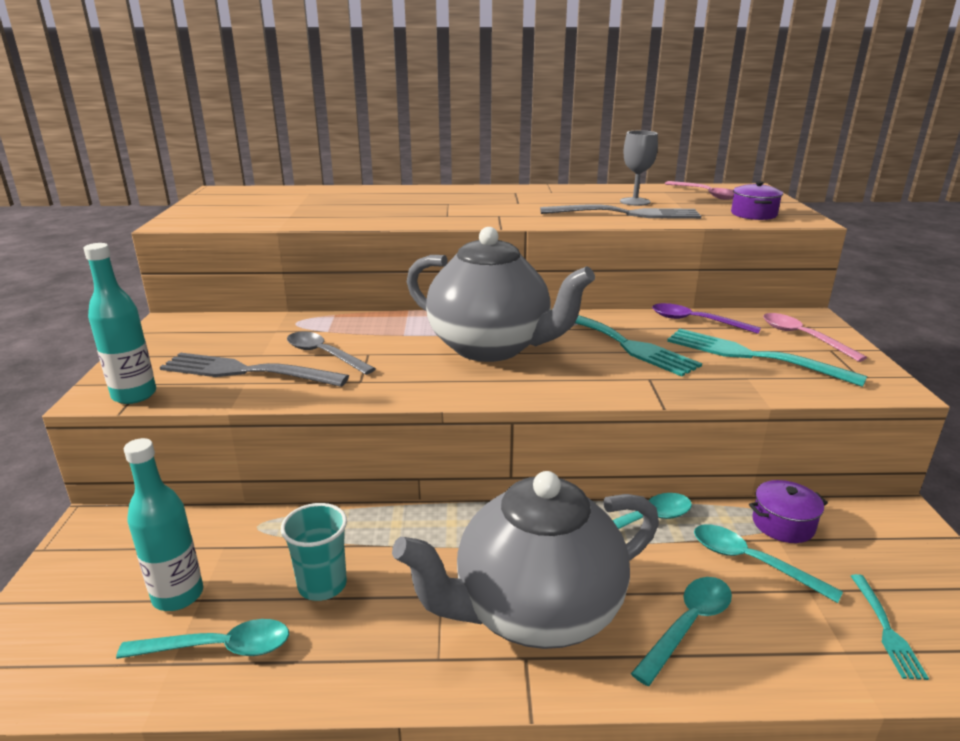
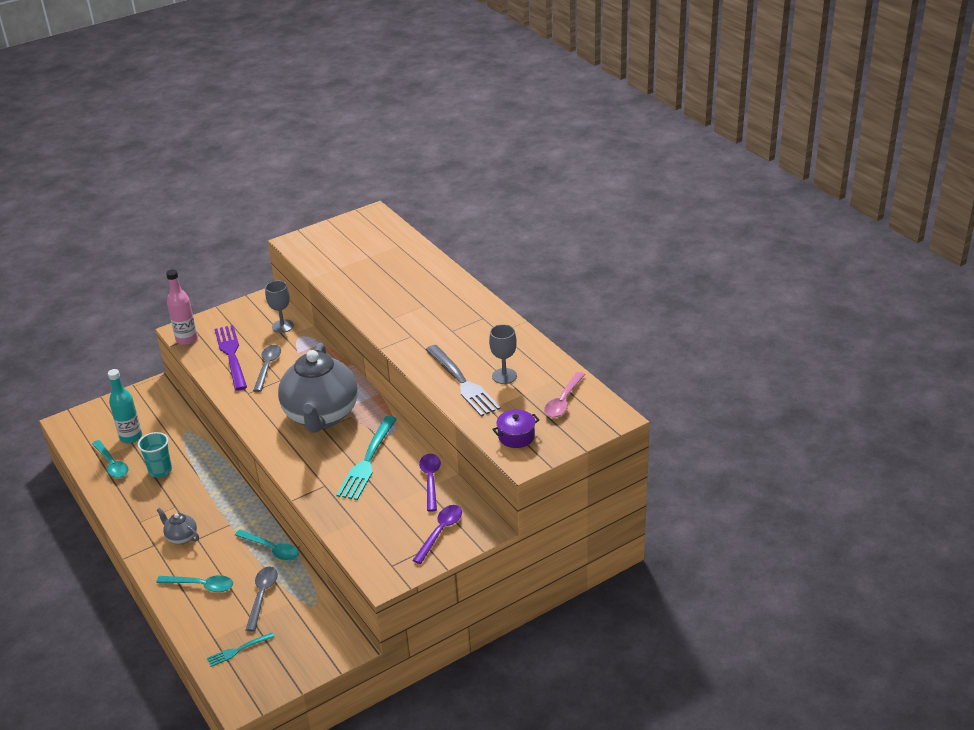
camera: 60 degrees right, 10 degrees up
turquoise bottle [83,243,156,404] -> pink bottle [166,269,198,345]
grey fork [160,353,349,387] -> purple fork [214,325,247,391]
grey teapot [392,471,659,649] -> grey teapot [157,508,199,544], size x0.40
turquoise fork [667,329,867,387] -> none
turquoise spoon [694,524,843,603] -> grey spoon [246,567,278,631]
purple pot [749,480,828,543] -> none
pink spoon [763,313,867,362] -> purple spoon [412,505,462,564]
none -> grey goblet [265,281,294,333]

